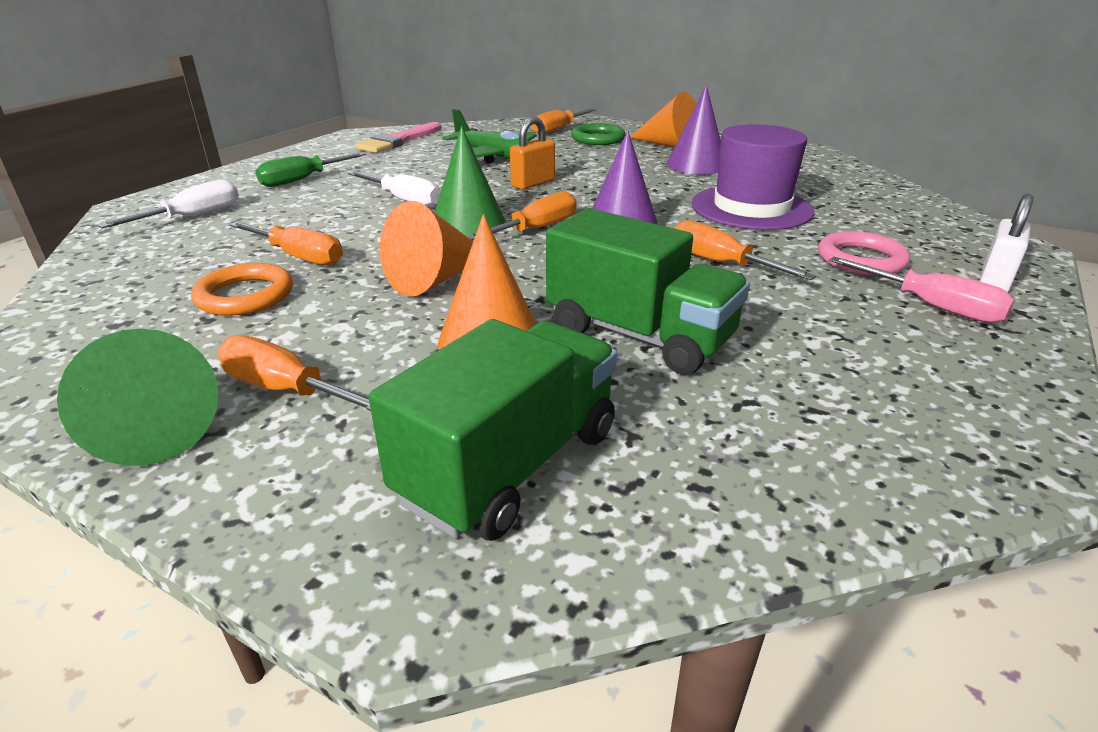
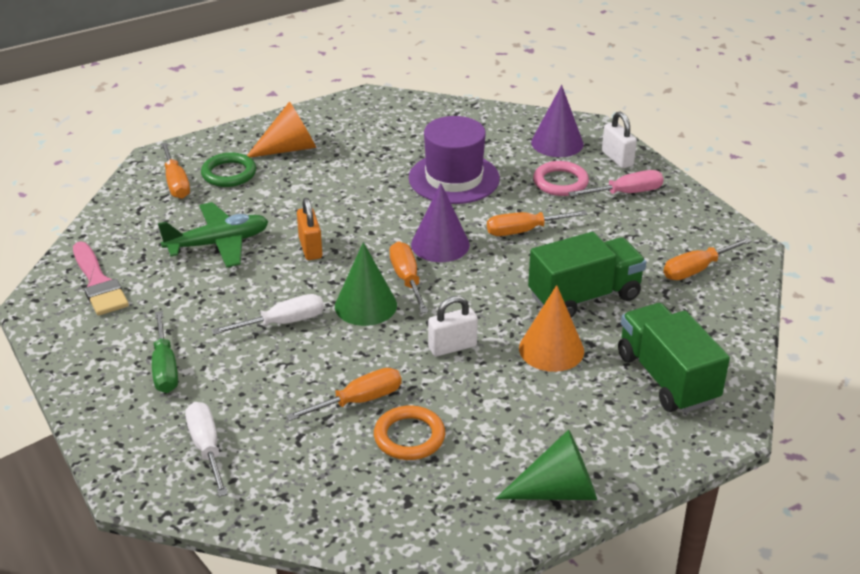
camera: 60 degrees left, 5 degrees up
orange screwdriver [218,335,371,411] -> orange screwdriver moved to [663,237,752,280]
orange cone [380,201,473,296] -> white padlock [428,296,478,356]
purple cone [666,85,721,175] -> purple cone moved to [531,85,583,157]

